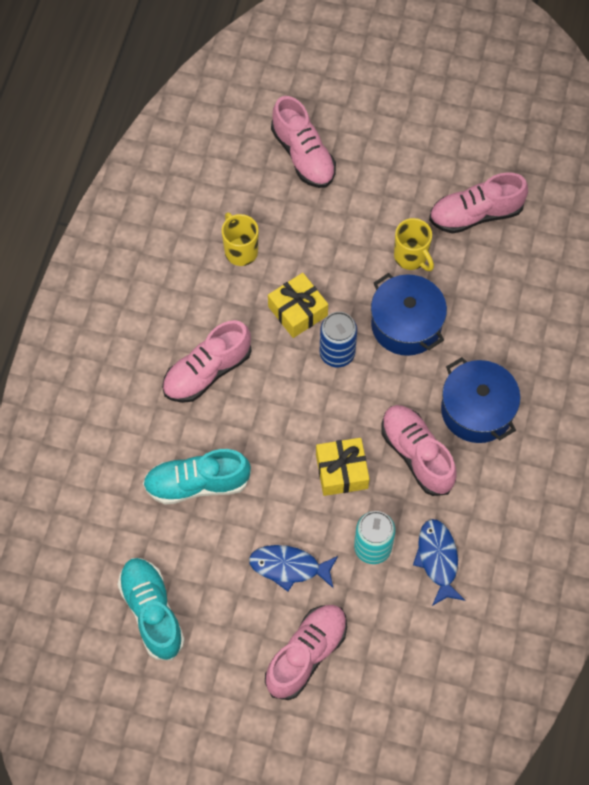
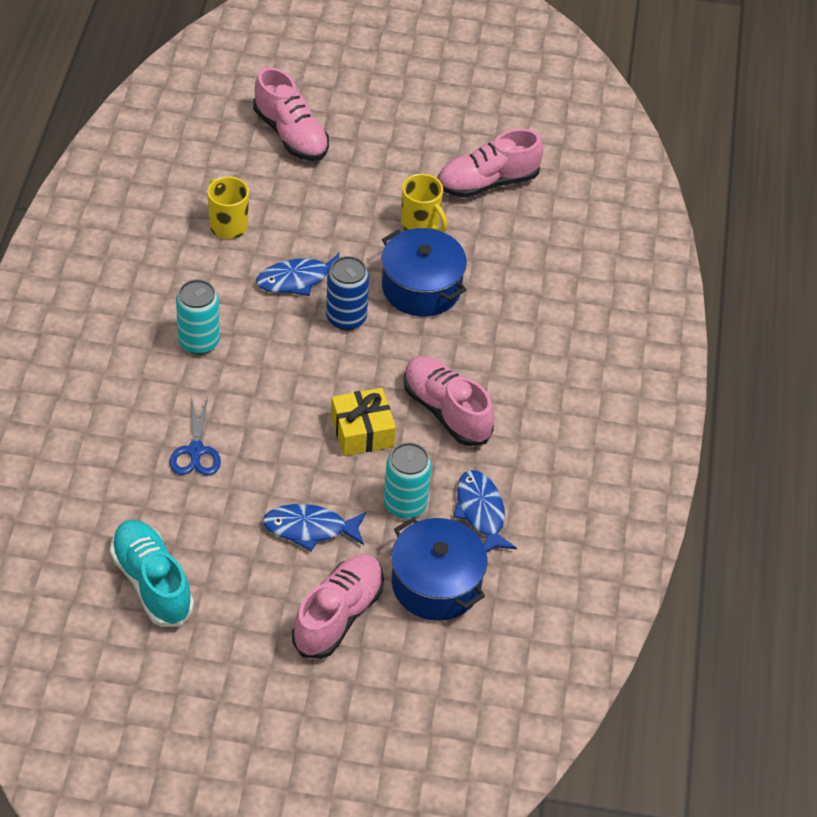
camera: 10 degrees left, 15 degrees down
turquoise shoe [143,449,251,505] -> blue scissors [170,396,221,476]
pink shoe [162,320,252,403] -> turquoise can [176,279,220,355]
yellow gift [268,273,328,338] -> blue fish [256,252,339,296]
blue pot [441,357,521,443] -> blue pot moved to [391,517,487,621]

